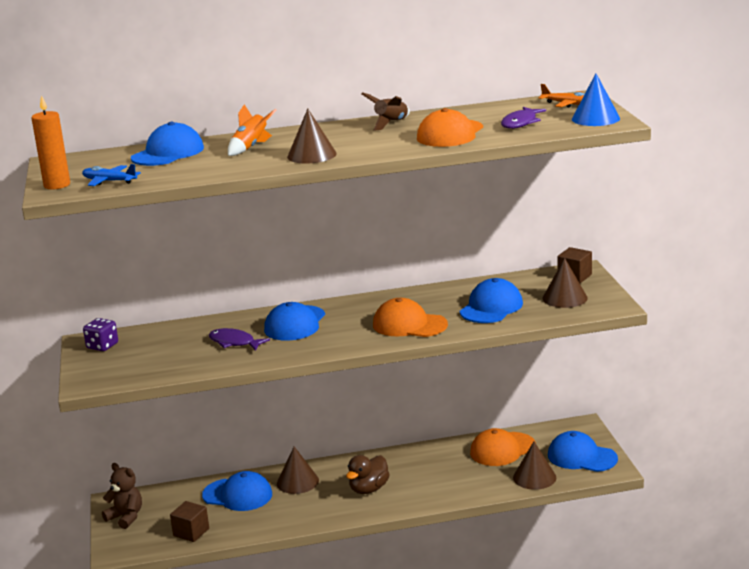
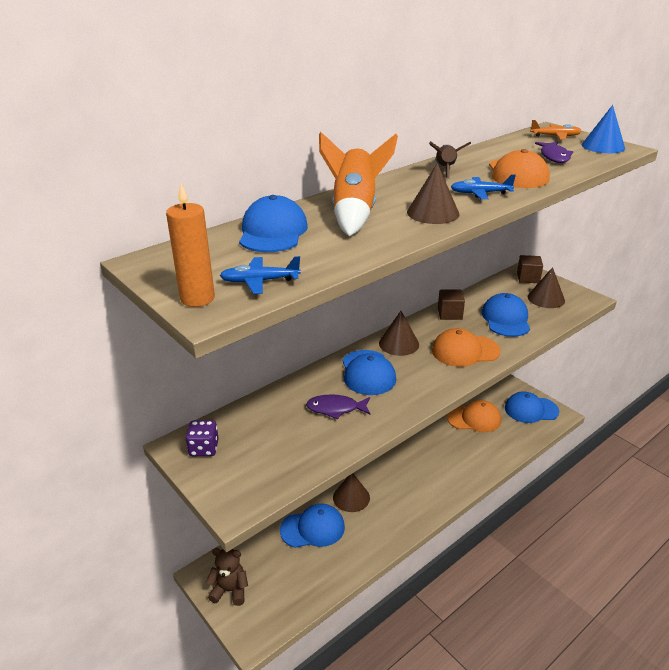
camera: 30 degrees left, 10 degrees up
brown cube [170,501,209,542] -> brown cube moved to [438,290,465,320]
orange rocket [228,105,277,156] -> orange rocket [319,132,398,236], size x1.71
brown duck [346,455,390,494] -> none
orange cap [470,428,536,466] -> orange cap turned 120 degrees counterclockwise [447,400,501,432]
brown cone [513,442,557,490] -> brown cone moved to [379,311,419,356]
none -> blue plane [451,174,516,199]

